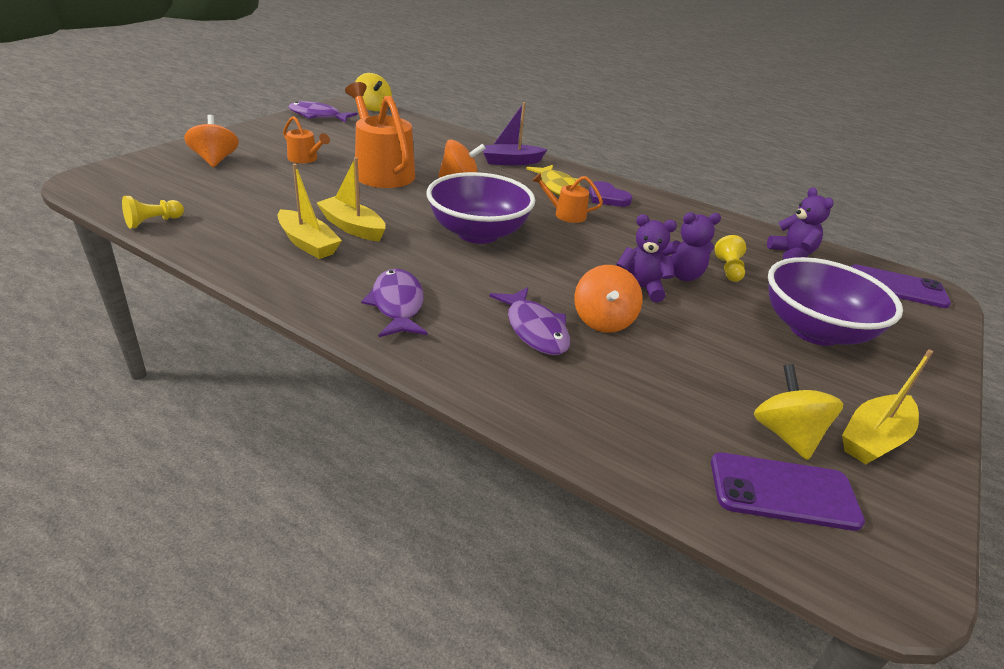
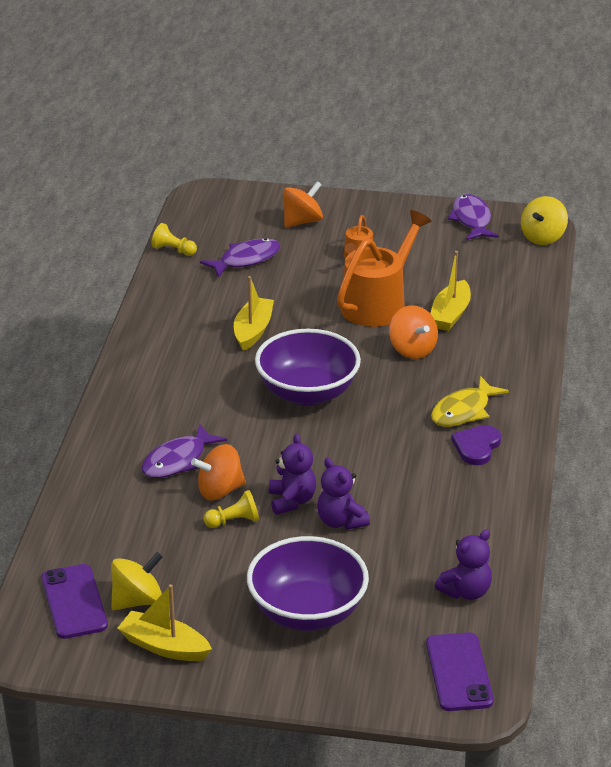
camera: 70 degrees right, 0 degrees up
yellow boat [278,164,342,259] -> yellow boat moved to [430,251,471,331]
purple fish [361,269,428,337] -> purple fish moved to [200,238,280,278]
purple boat [482,102,548,165] -> none
orange watering can [532,173,603,223] -> none
yellow pawn [715,235,746,282] -> yellow pawn moved to [204,490,259,528]

